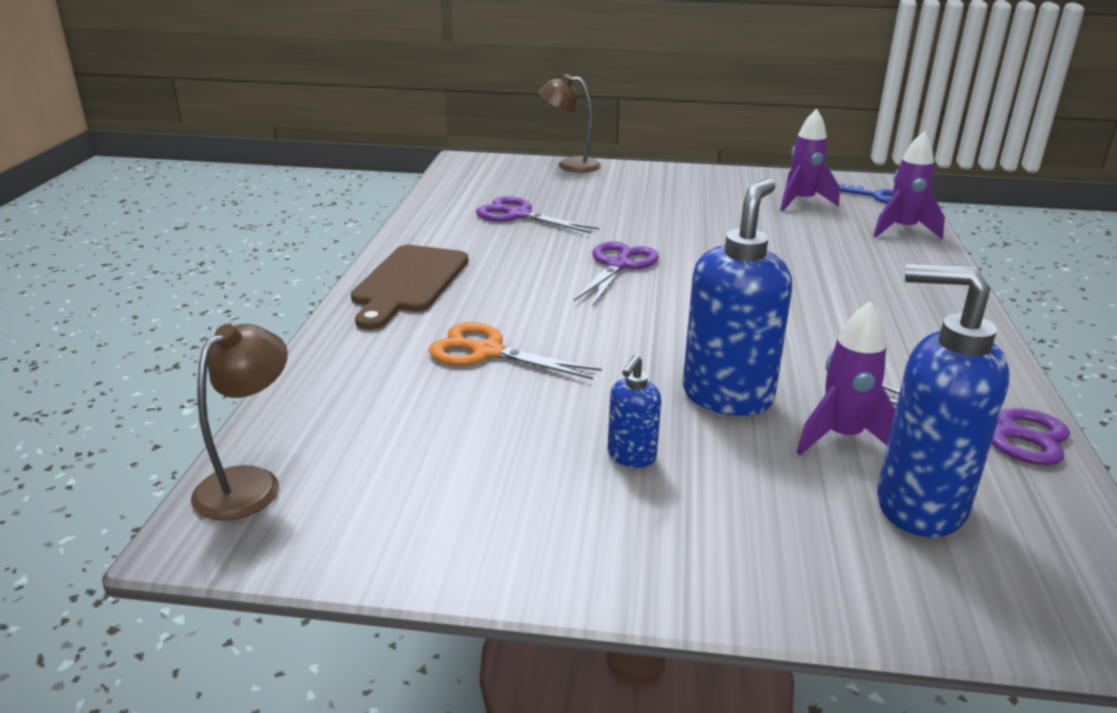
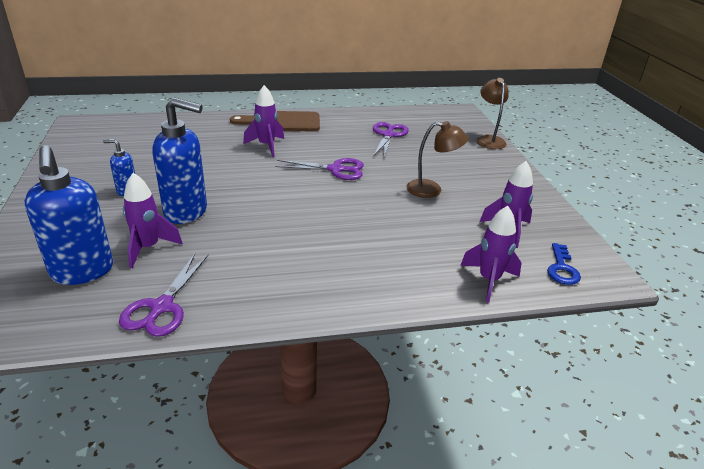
camera: 70 degrees right, 5 degrees up
brown lamp [191,324,288,521] -> brown lamp moved to [406,121,468,198]
orange scissors [429,322,602,379] -> none
blue soap dispenser [877,264,1010,537] -> blue soap dispenser turned 150 degrees clockwise [24,145,113,285]
none -> purple rocket [243,85,284,157]

